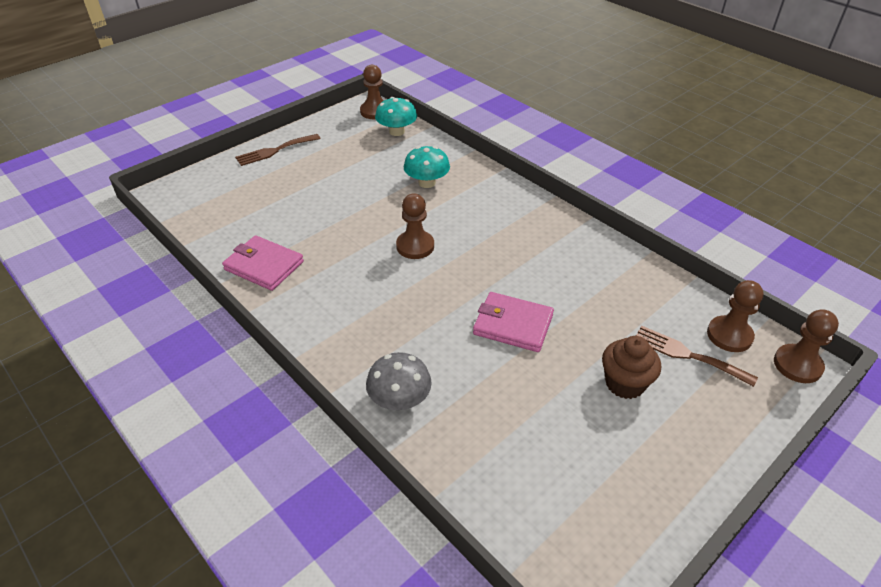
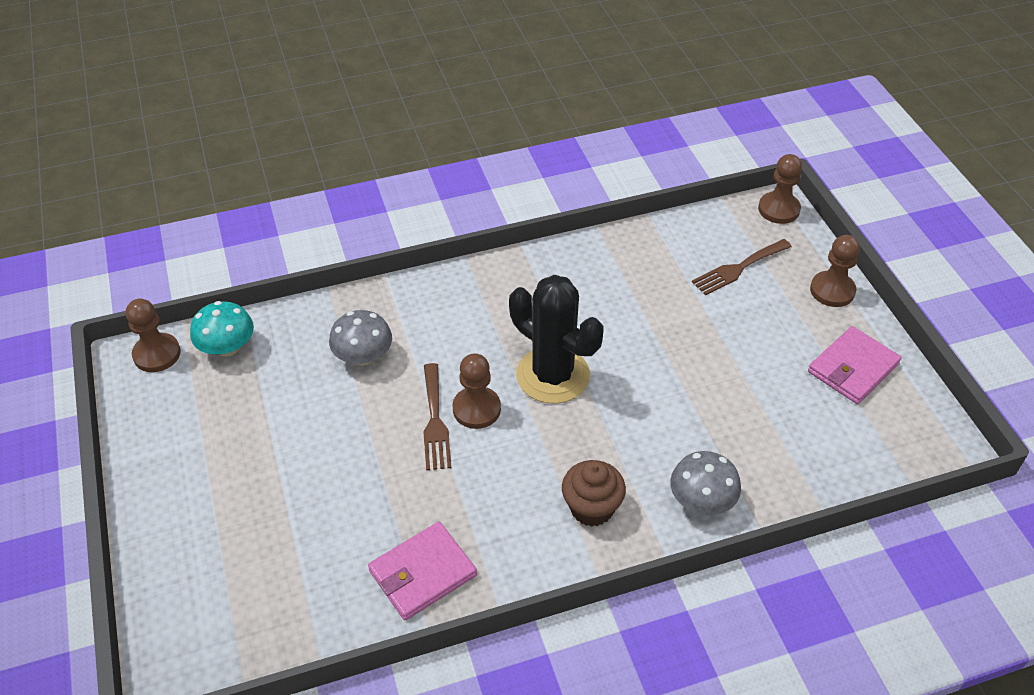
camera: 65 degrees left, 5 degrees up
brown fork [235,134,321,166] -> brown fork moved to [423,363,451,470]
turquoise mushroom [404,146,450,188] -> grey mushroom [329,310,392,366]
pink wallet [473,292,554,352] -> pink wallet moved to [808,326,901,404]
brown cupcake [602,336,661,399] -> brown cupcake moved to [562,460,626,527]
brown pawn [707,280,763,352] -> brown pawn moved to [810,235,860,307]
none -> black cactus [509,275,604,404]

